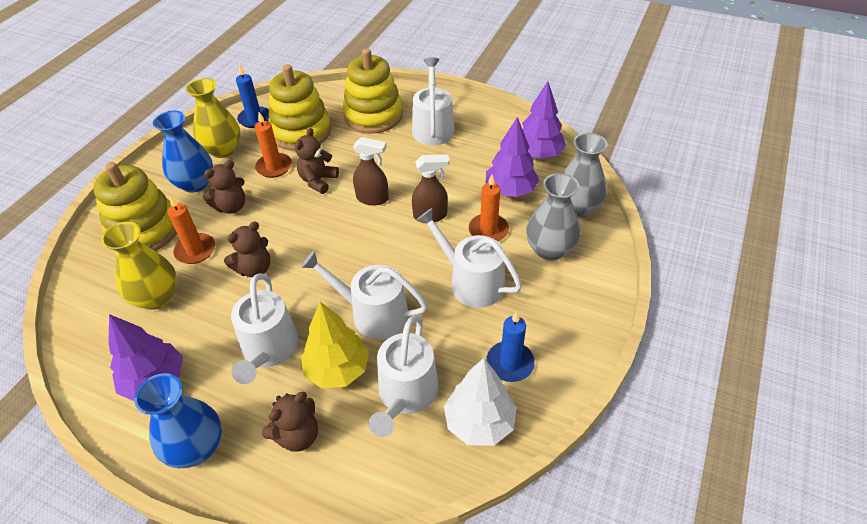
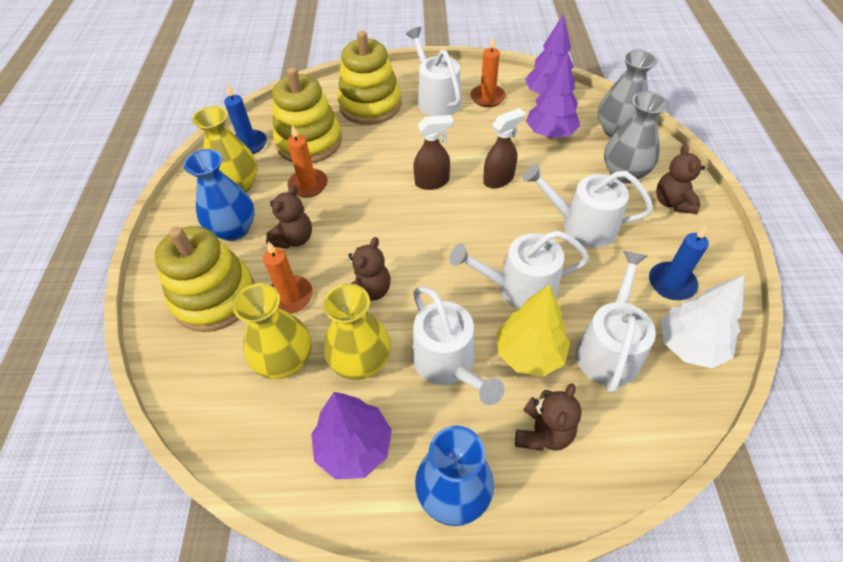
camera: 25 degrees left, 5 degrees up
brown teddy bear [295,128,339,194] -> brown teddy bear moved to [656,144,705,214]
white watering can [369,315,439,437] -> white watering can turned 150 degrees counterclockwise [576,251,656,393]
orange candle [469,175,509,241] -> orange candle moved to [470,37,506,107]
none -> yellow vase [323,284,391,380]

